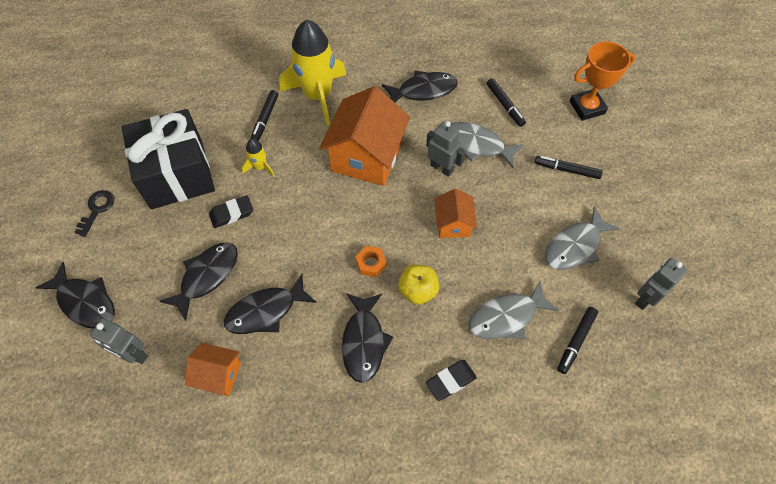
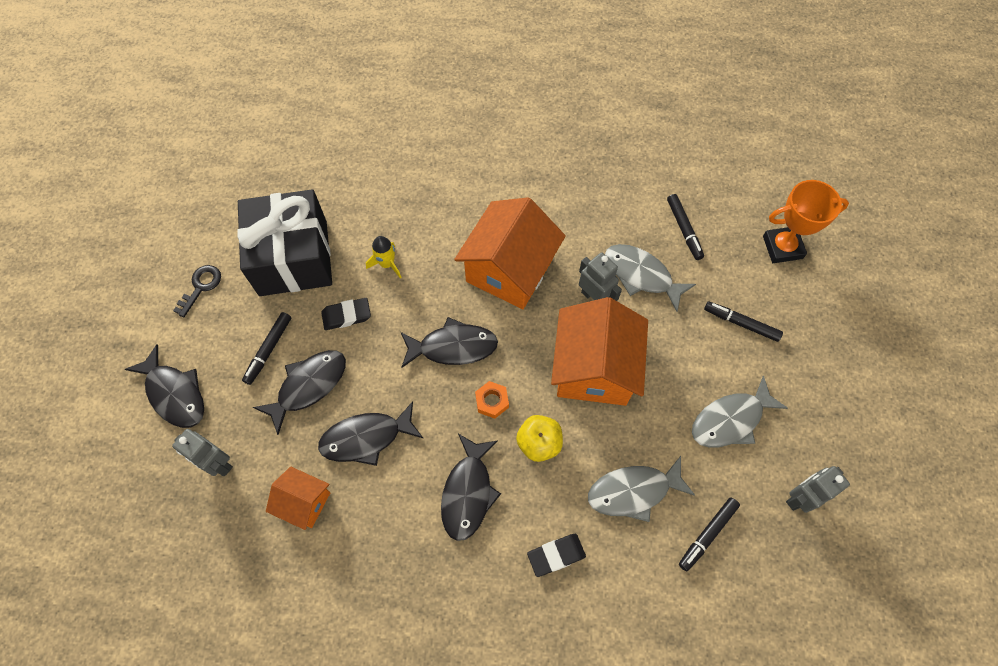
camera: 10 degrees right, 5 degrees up
black marker [250,90,278,141] -> black marker moved to [242,312,291,385]
yellow rocket [279,20,346,126] -> none
black fish [382,70,458,103] -> black fish moved to [401,317,498,368]
orange house [434,189,477,238] -> orange house [551,297,648,406], size x1.92

